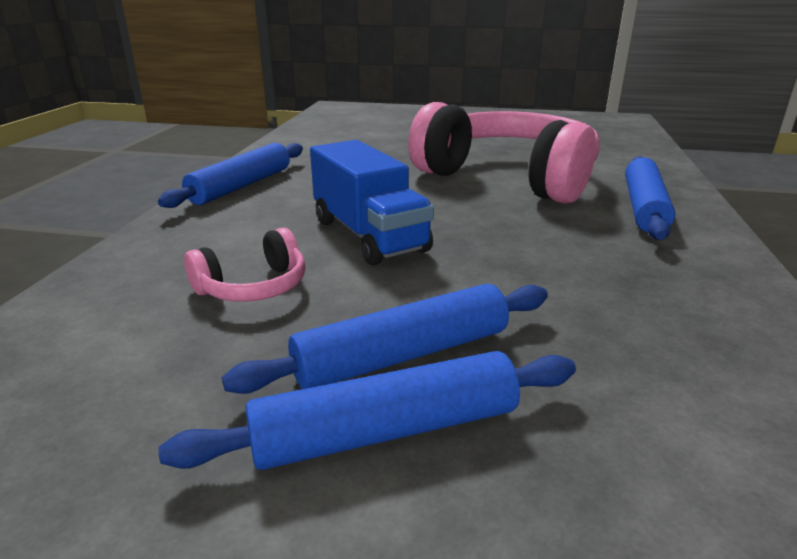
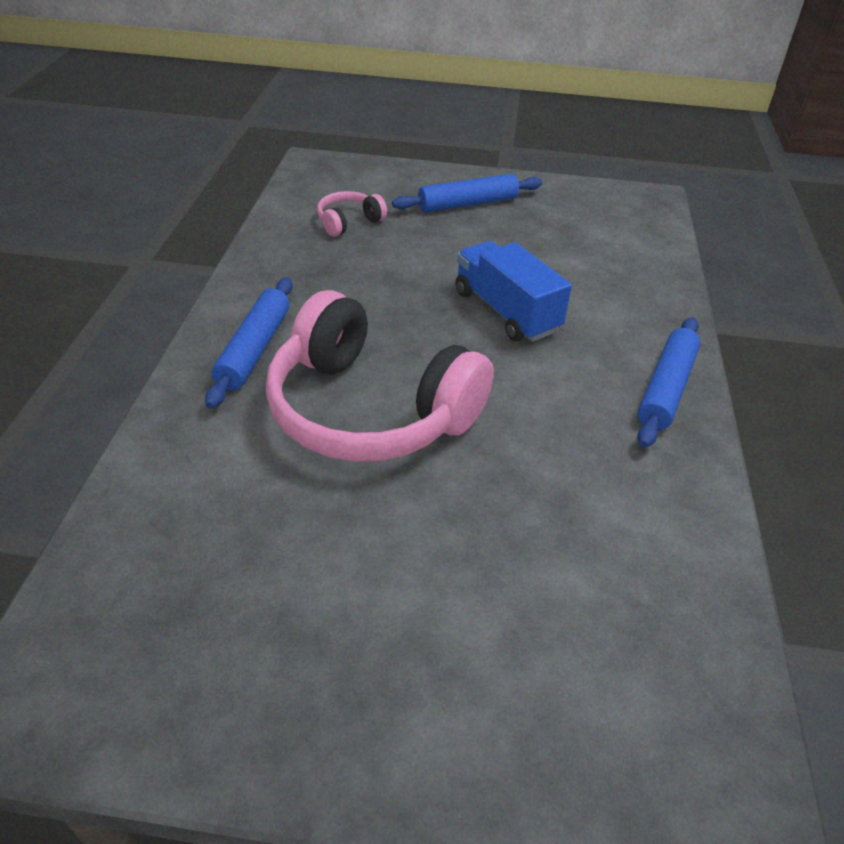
camera: 175 degrees right, 15 degrees up
pink headphones [184,227,306,302] -> pink headphones moved to [317,191,387,237]
blue rolling pin [222,284,548,394] -> none

